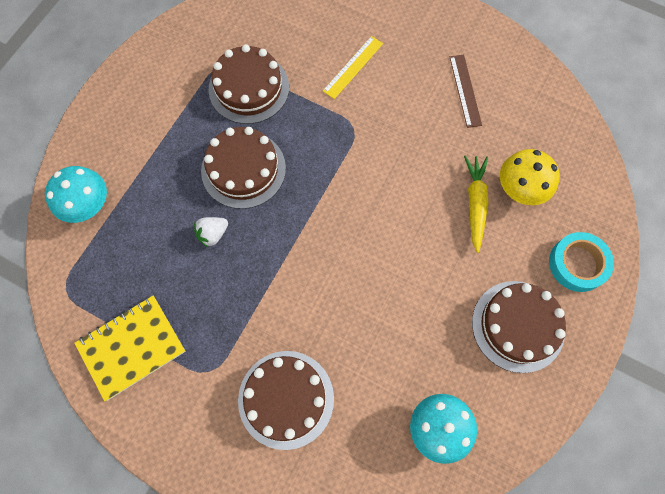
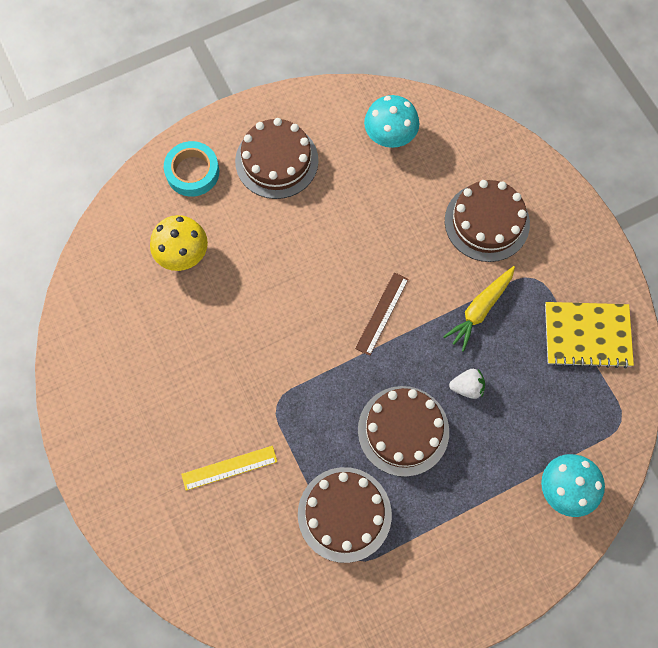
camera: 145 degrees left, 0 degrees up
brown ruler [450,55,482,128] -> brown ruler moved to [355,272,409,356]
yellow carrot [464,155,489,253] -> yellow carrot moved to [443,266,515,352]

